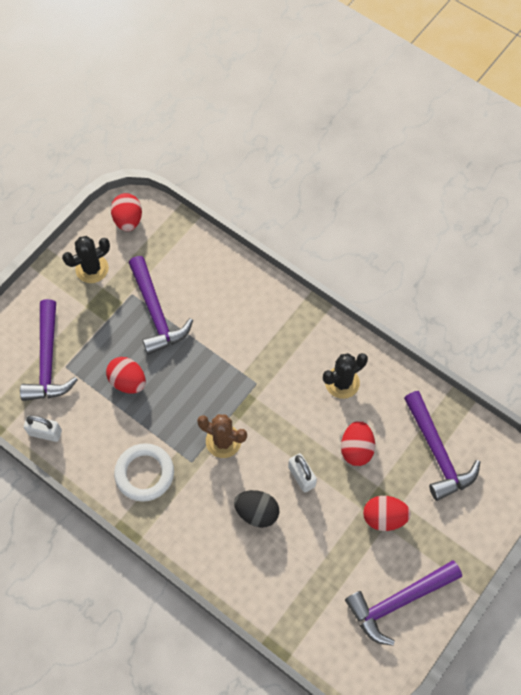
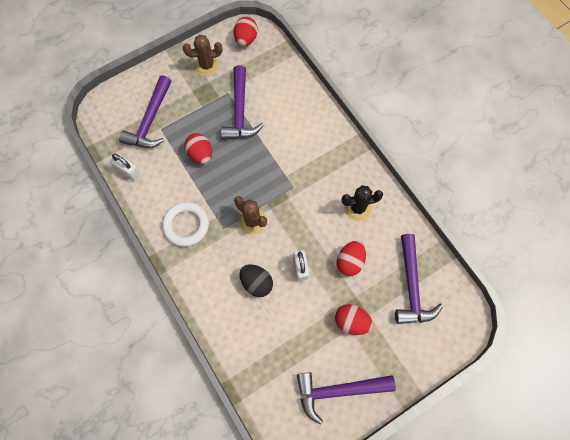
camera: 20 degrees right, 5 degrees up
black cactus [62,236,110,283] -> brown cactus [183,35,223,76]

